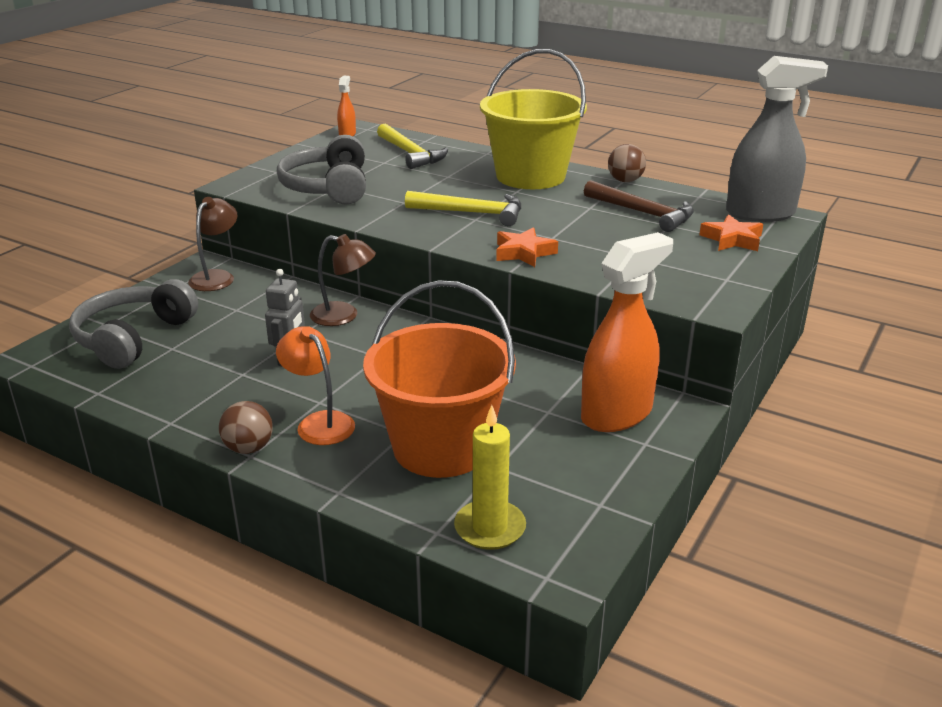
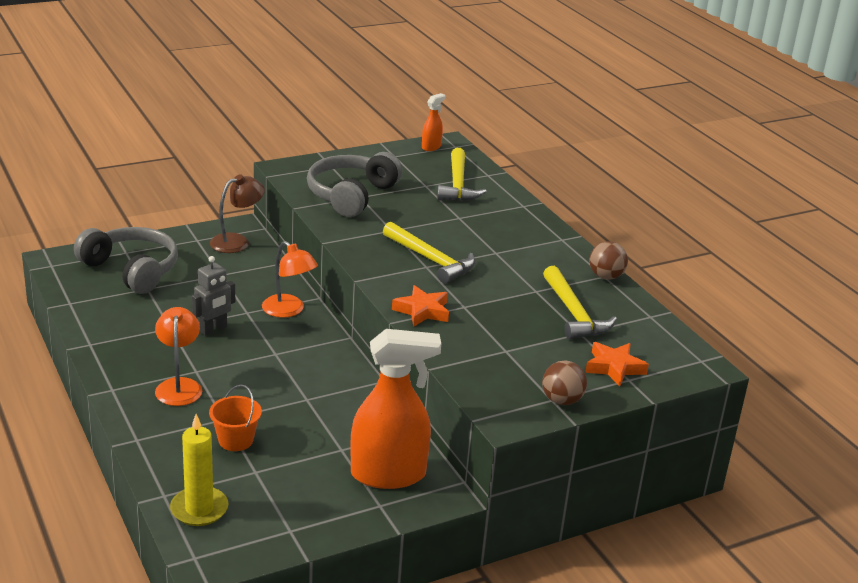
camera: 30 degrees right, 0 degrees up
grey headphones [69,279,198,369] -> grey headphones turned 75 degrees clockwise [74,227,178,294]
brown ball [219,401,273,454] -> brown ball moved to [542,360,587,405]
brown lamp [310,234,376,326] -> orange lamp [262,241,318,318]
orange bucket [363,280,516,478] -> orange bucket [209,385,262,451], size x0.43
yellow bucket [480,49,587,189] -> none
brown hammer [584,180,694,232] -> yellow hammer [543,266,617,339]
grey spray bottle [726,56,828,222] -> none

